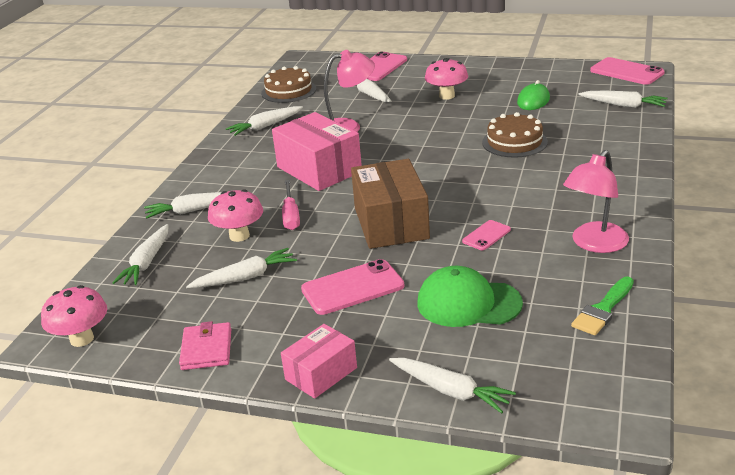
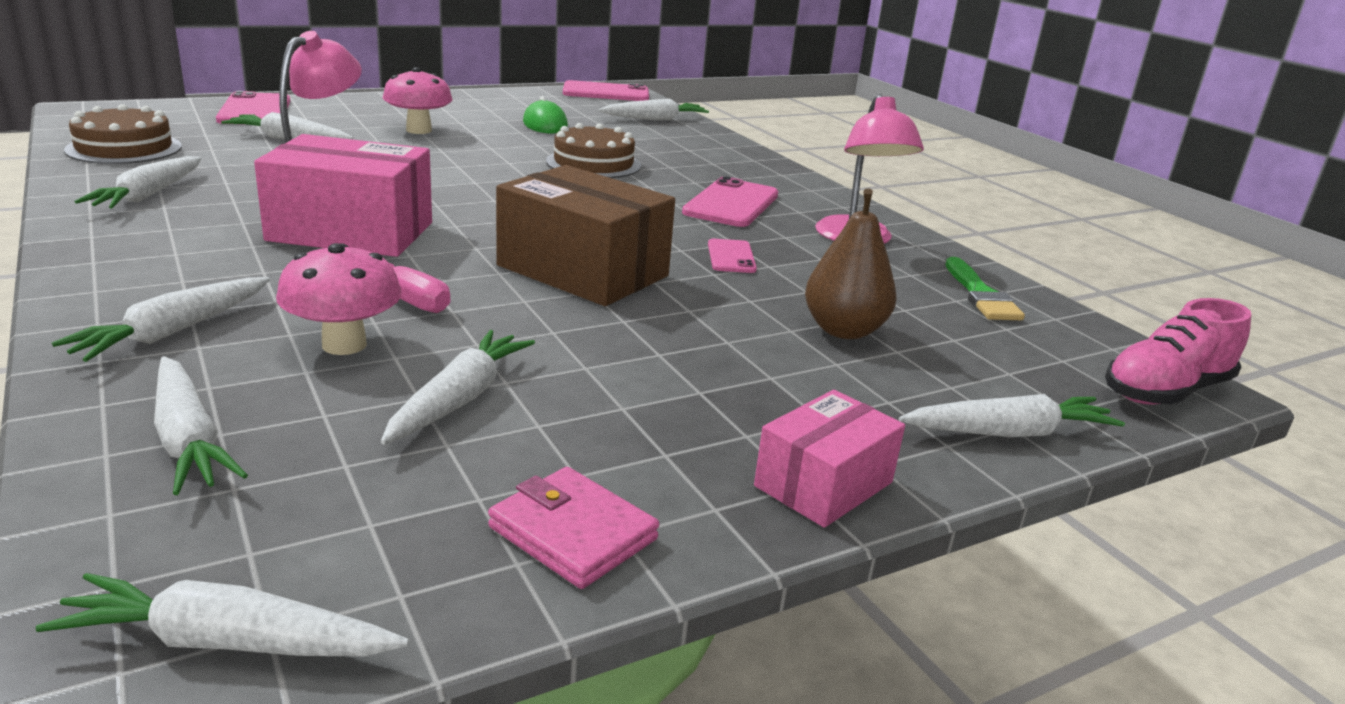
camera: 50 degrees left, 5 degrees down
pink mushroom [41,285,107,347] -> white carrot [36,573,409,657]
pink box [281,324,357,399] -> pink box turned 45 degrees clockwise [754,390,905,528]
pink phone [301,259,405,315] -> pink phone moved to [682,176,778,227]
green cap [417,266,523,327] -> brown pear [805,188,896,339]
none -> pink shoe [1105,298,1251,405]

